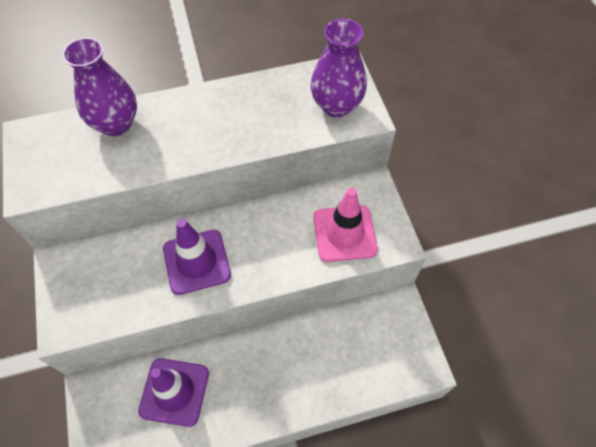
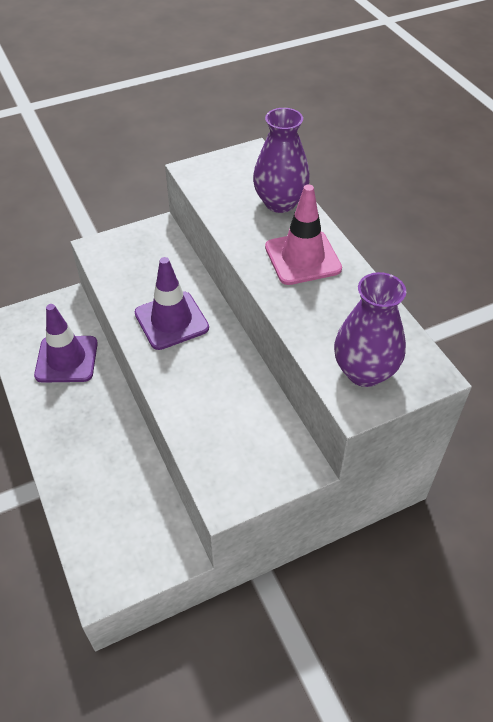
camera: 80 degrees right, 10 degrees down
pink traffic cone [313,188,378,262] -> pink traffic cone moved to [265,184,342,285]

